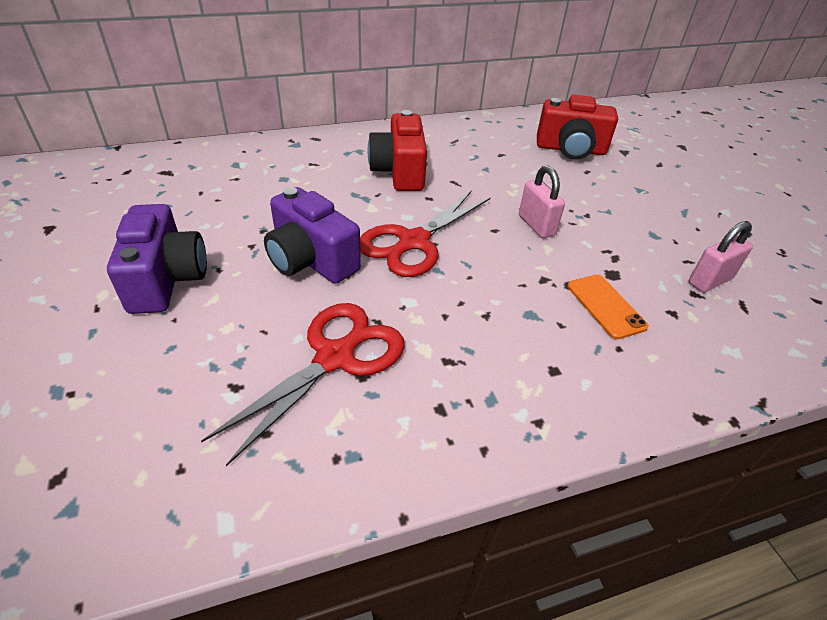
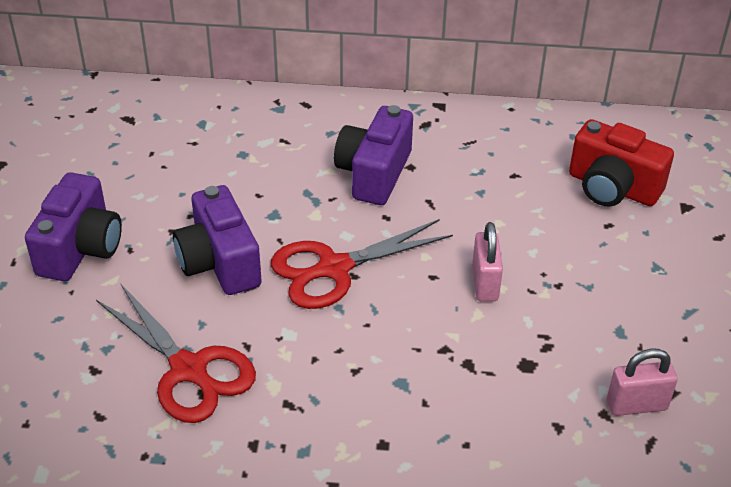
camera: 25 degrees right, 0 degrees up
red scissors [201,303,405,466] -> red scissors turned 75 degrees clockwise [96,283,256,423]
red camera [368,110,427,191] -> purple camera [334,105,413,205]
orange phone [567,275,649,340] -> none

